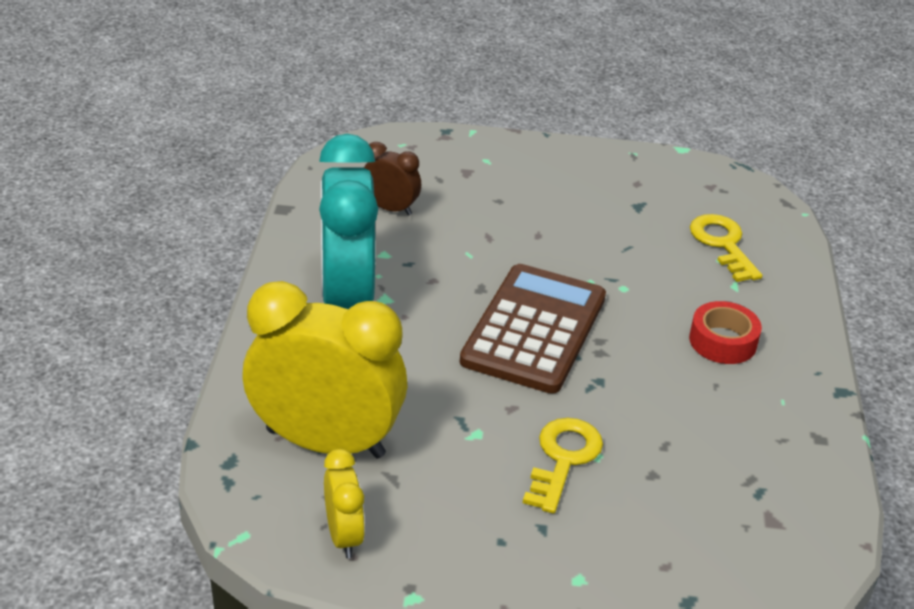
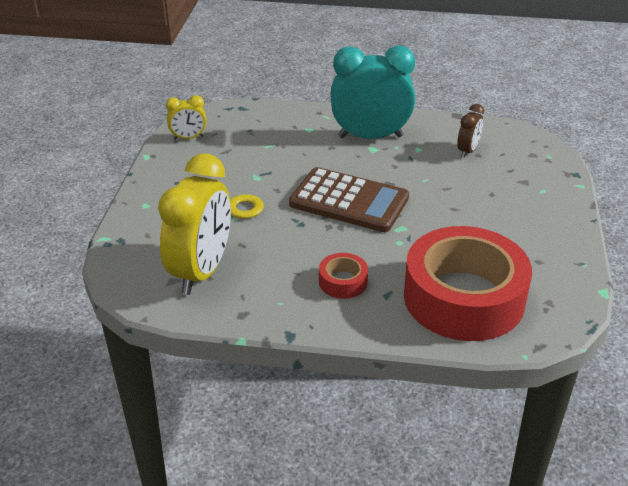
camera: 95 degrees right, 0 degrees up
yellow clock [243,281,408,458] -> yellow clock moved to [158,154,231,295]
yellow key [690,214,762,282] -> red tape [404,226,532,341]

